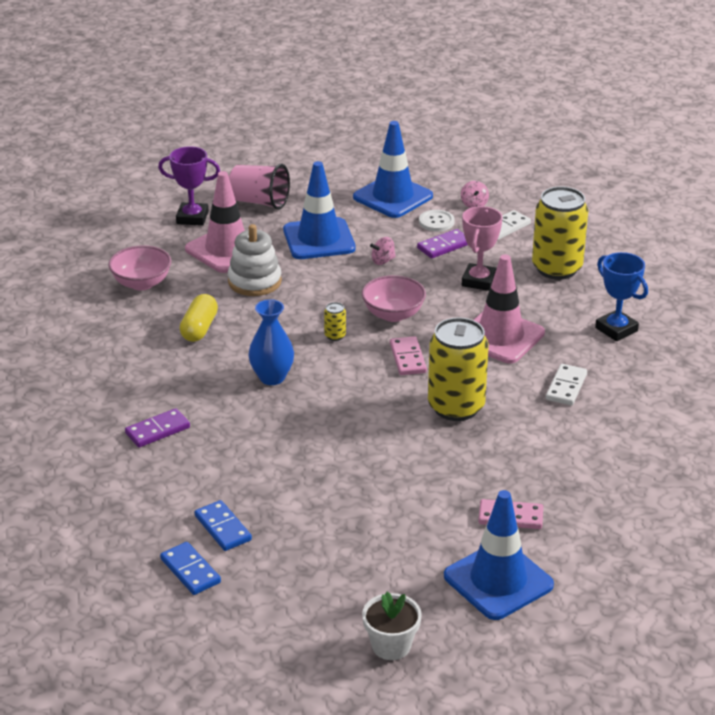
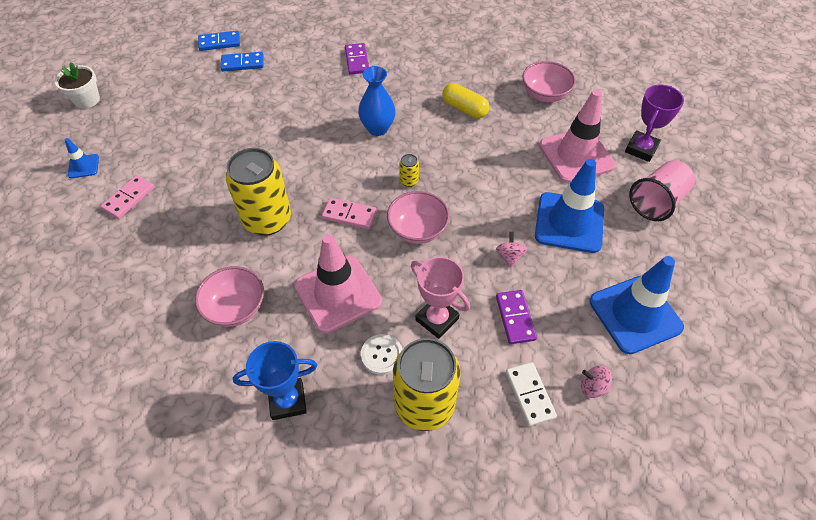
camera: 115 degrees right, 20 degrees up
white stacking toy [228,224,282,296] -> none
white button [419,210,455,231] -> white button moved to [361,334,402,375]
blue traffic cone [444,490,554,620] -> blue traffic cone [65,138,99,178], size x0.46
white domino [546,364,587,405] -> pink bowl [195,266,264,327]

